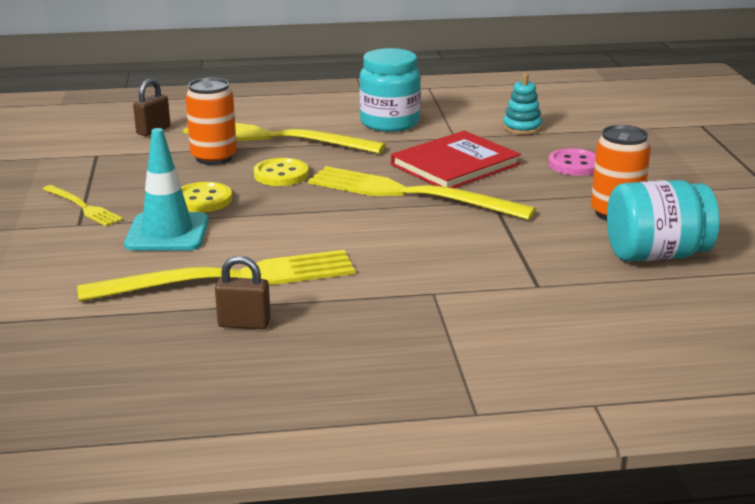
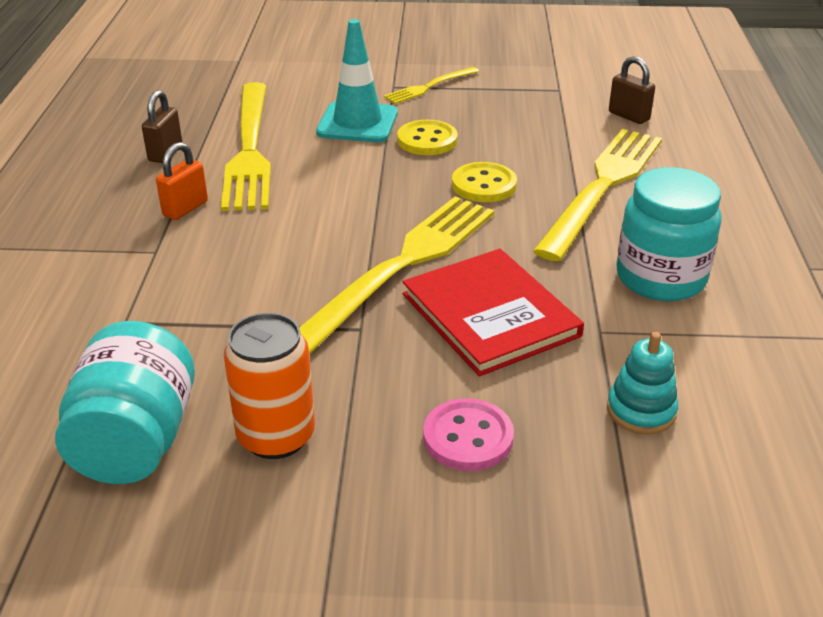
camera: 100 degrees right, 10 degrees up
orange can [185,77,237,165] -> none
none -> orange padlock [156,142,208,220]

